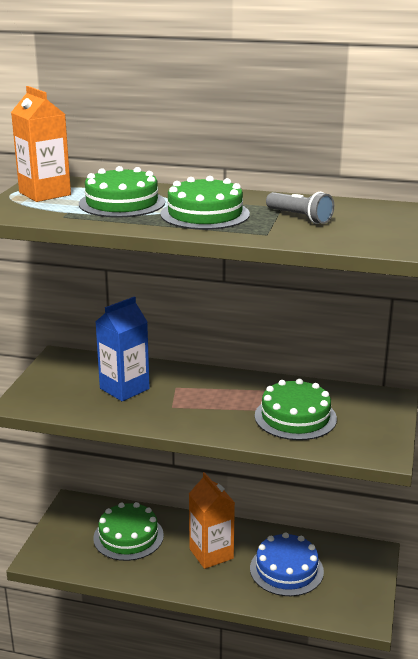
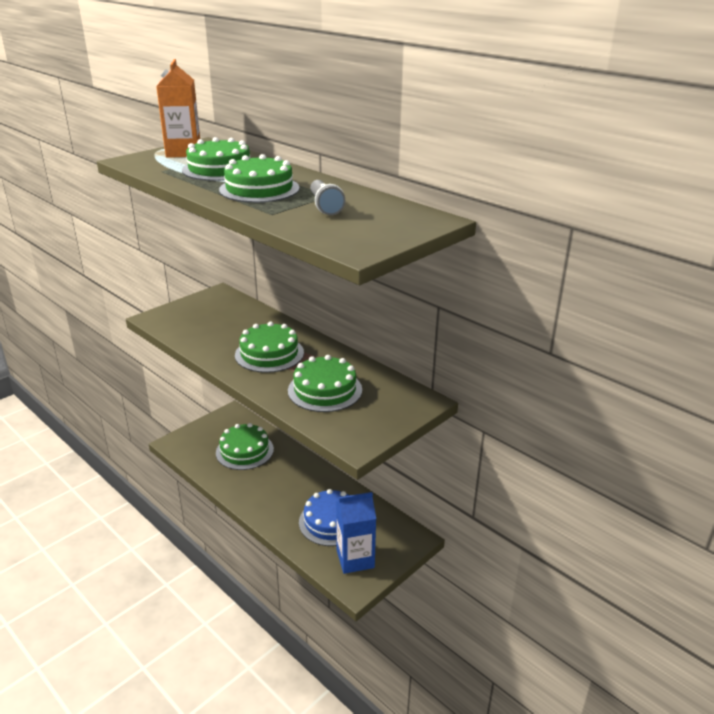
camera: 30 degrees right, 5 degrees up
blue carton [95,296,150,401] -> blue carton moved to [336,492,376,574]
orange carton [189,472,235,569] -> none
none -> green cake [235,322,304,373]

